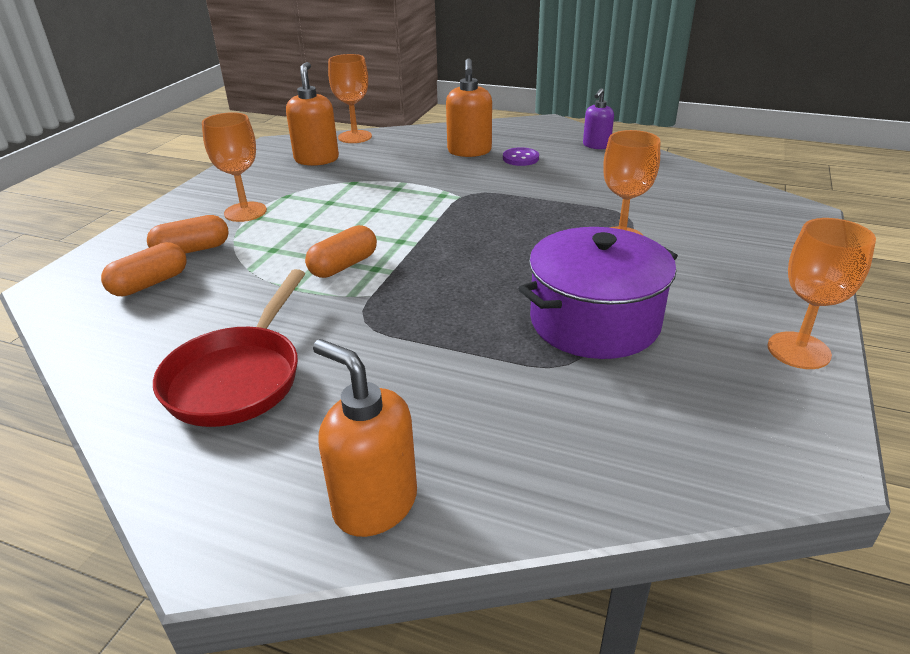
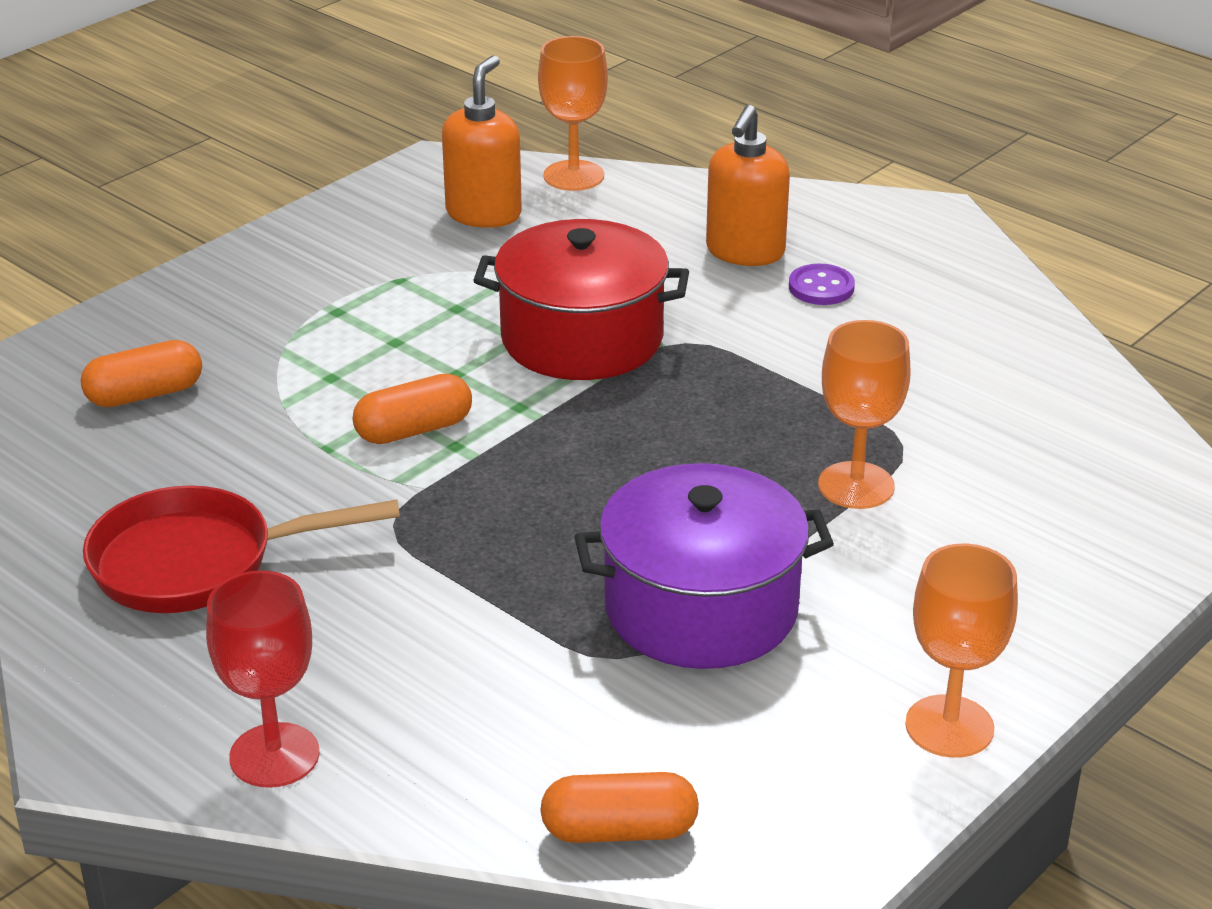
camera: 20 degrees right, 0 degrees up
orange capsule [147,215,229,254] -> orange capsule moved to [540,772,699,843]
red pan [153,269,305,427] -> red pan turned 45 degrees clockwise [83,485,400,613]
orange goblet [202,112,267,222] -> none
orange soap dispenser [313,339,417,537] -> red goblet [206,570,320,788]
purple soap dispenser [583,88,614,149] -> none
none -> red pot [473,219,689,380]

